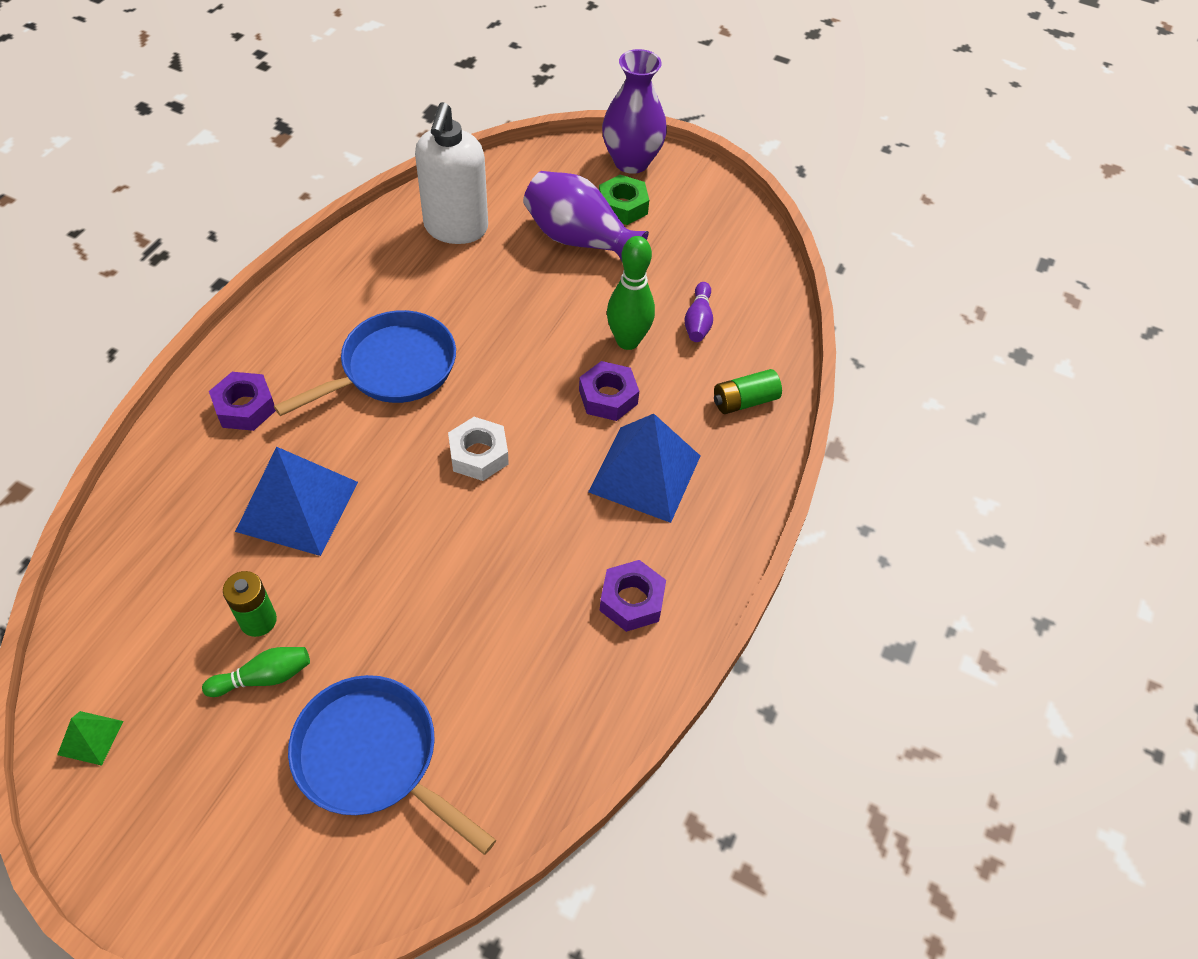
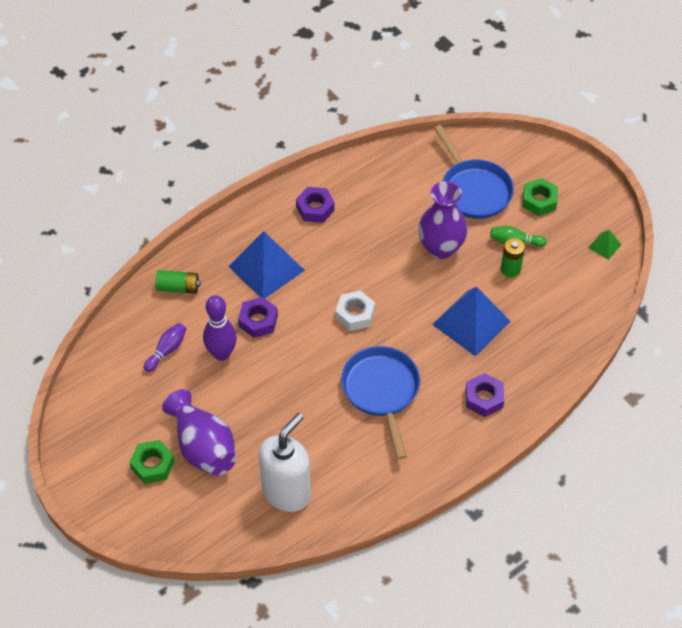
camera: 150 degrees left, 0 degrees up
blue pan [274,310,456,416] -> blue pan turned 90 degrees clockwise [341,346,420,459]
purple vase [602,49,667,174] -> purple vase moved to [418,181,467,259]
green bowling pin [607,236,655,350] -> purple bowling pin [203,295,237,361]
none -> green nut [522,178,558,216]

